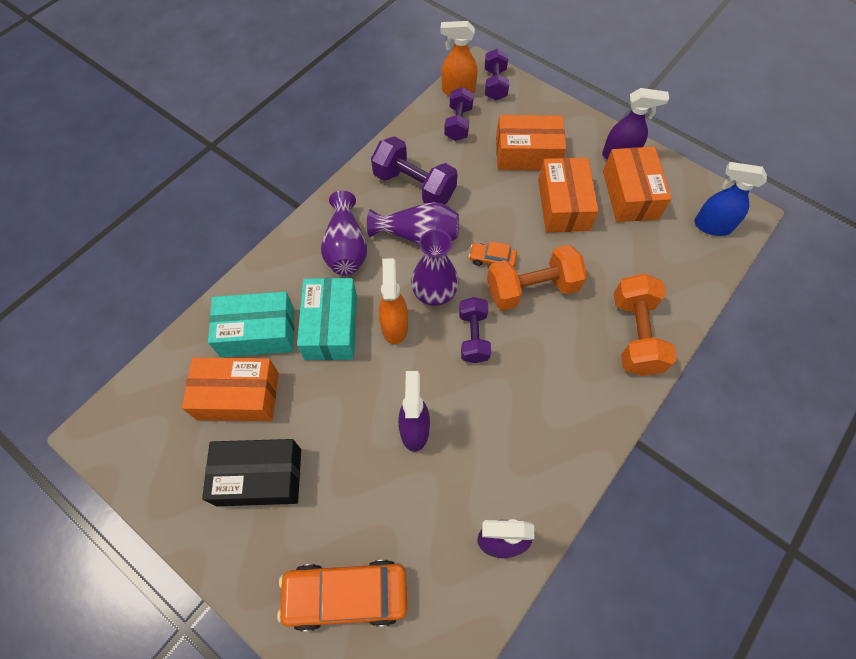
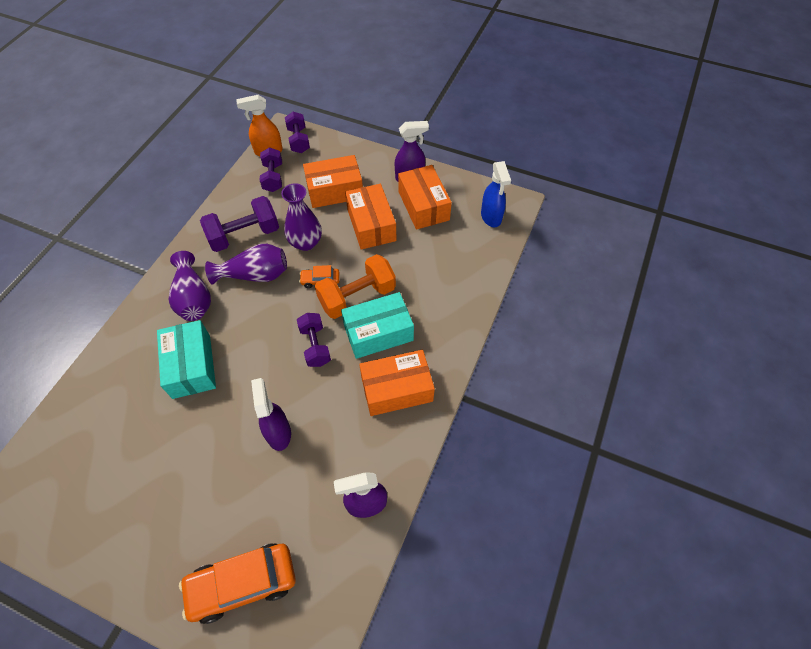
camera: 15 degrees left, 5 degrees down
orange box [182,357,279,421] -> orange box moved to [359,350,435,416]
black box [202,439,301,506] -> none
turquoise box [208,291,294,357] -> turquoise box moved to [341,292,414,359]
purple dumbbell [371,136,458,204] -> purple dumbbell turned 45 degrees counterclockwise [200,196,279,252]
orange spray bottle [379,258,408,345] -> none
purple vase [411,229,459,306] -> purple vase moved to [281,183,322,251]
orange dumbbell [614,274,677,376] -> none
blue spray bottle [694,162,767,236] -> blue spray bottle turned 105 degrees counterclockwise [481,161,511,227]

